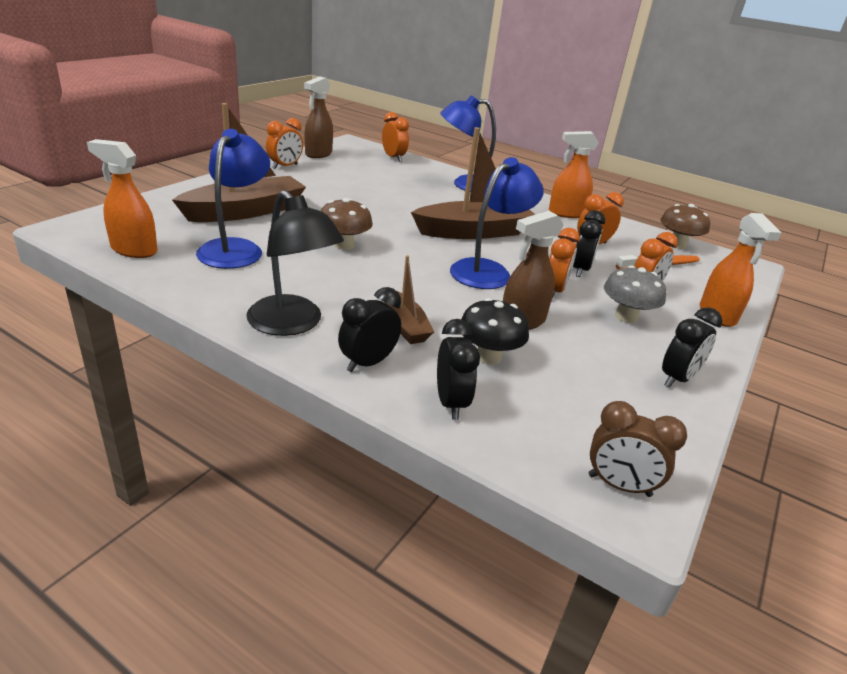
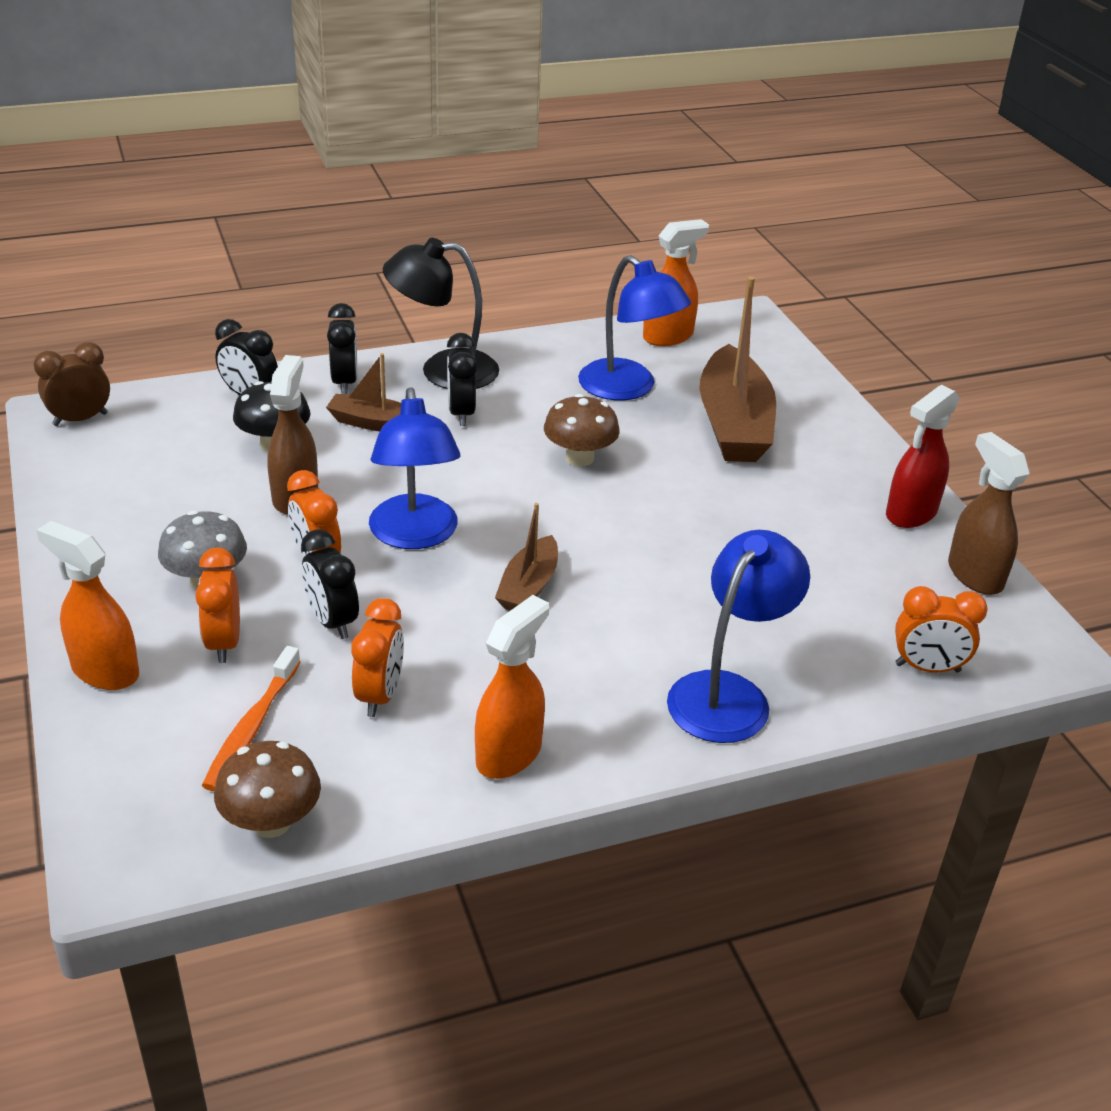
camera: 130 degrees right, 5 degrees up
orange clock [266,118,303,169] -> red spray bottle [886,385,960,528]
brown boat [411,127,535,239] -> brown boat [495,503,558,611], size x0.53
black clock [662,308,722,388] -> black clock moved to [447,333,477,426]

